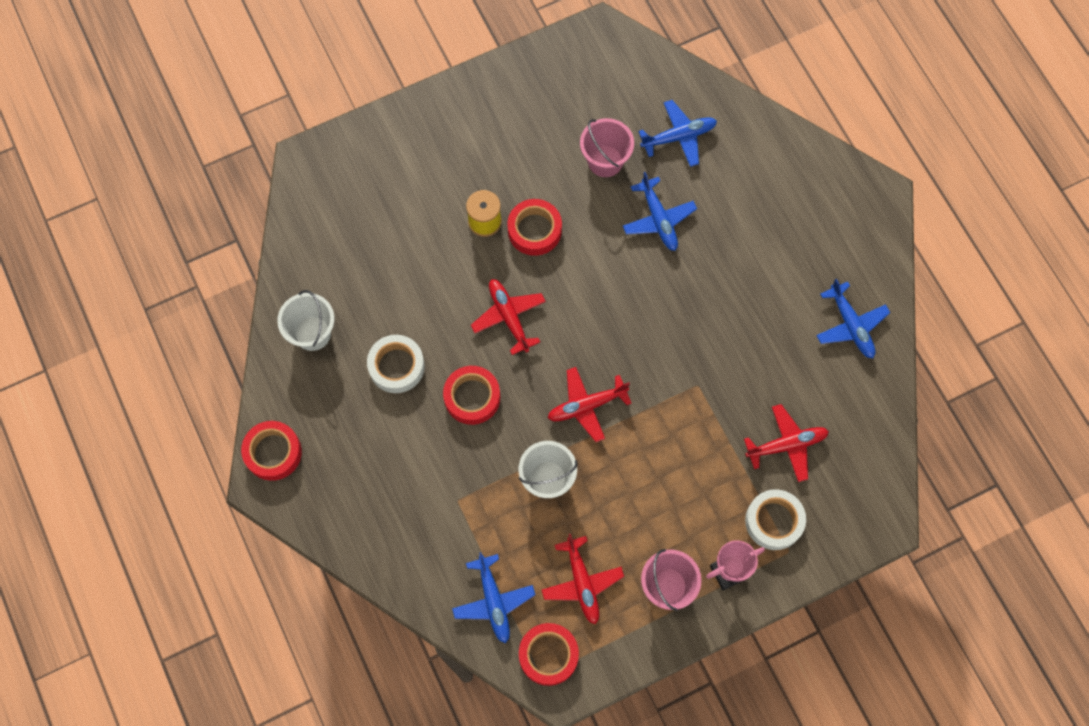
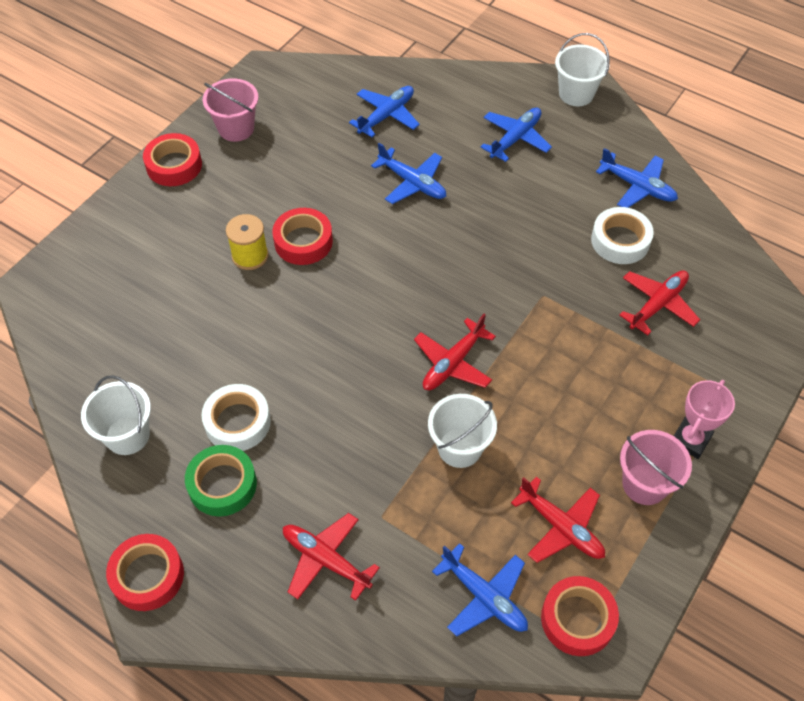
camera: 30 degrees left, 15 degrees down
red tape [443,366,500,425] -> red tape moved to [143,133,202,186]
red plane [471,279,546,355] -> red plane moved to [283,513,380,601]
pink bucket [580,118,634,177] -> pink bucket moved to [203,78,258,142]
white tape [745,489,806,550] -> white tape moved to [591,207,654,264]
none -> green tape [185,445,257,517]
none -> blue plane [480,108,552,162]
none -> white bucket [555,33,610,106]

